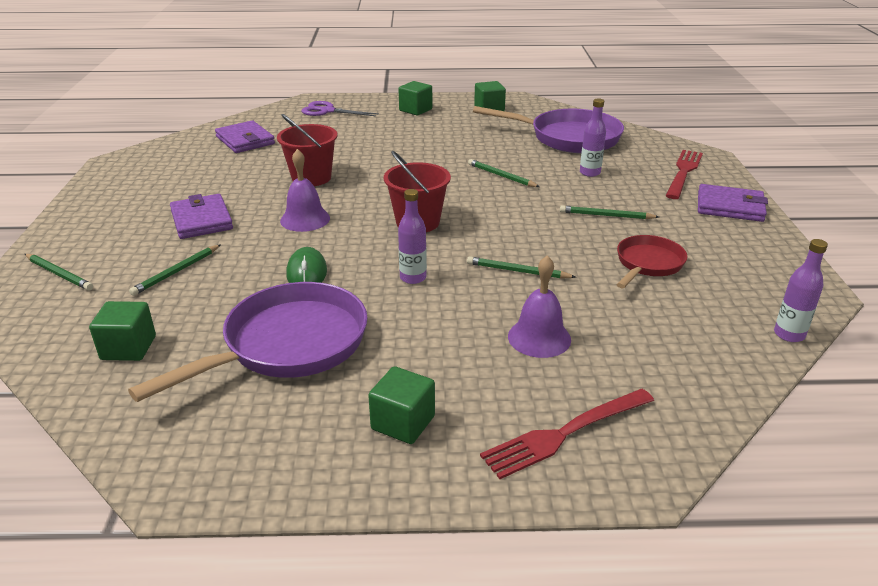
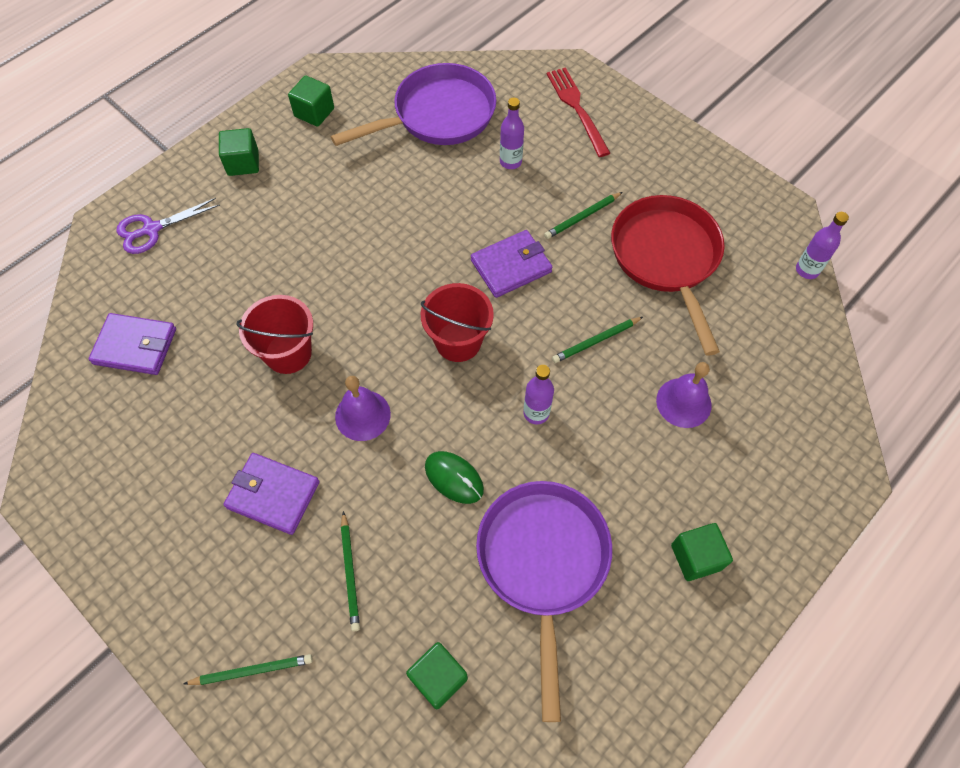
camera: 45 degrees left, 30 degrees up
green pencil [468,159,540,187] -> none
red fork [480,389,654,479] -> none
red pan [616,235,688,288] -> red pan [611,195,725,356], size x1.77
purple wallet [698,184,768,222] -> purple wallet moved to [471,230,553,298]

